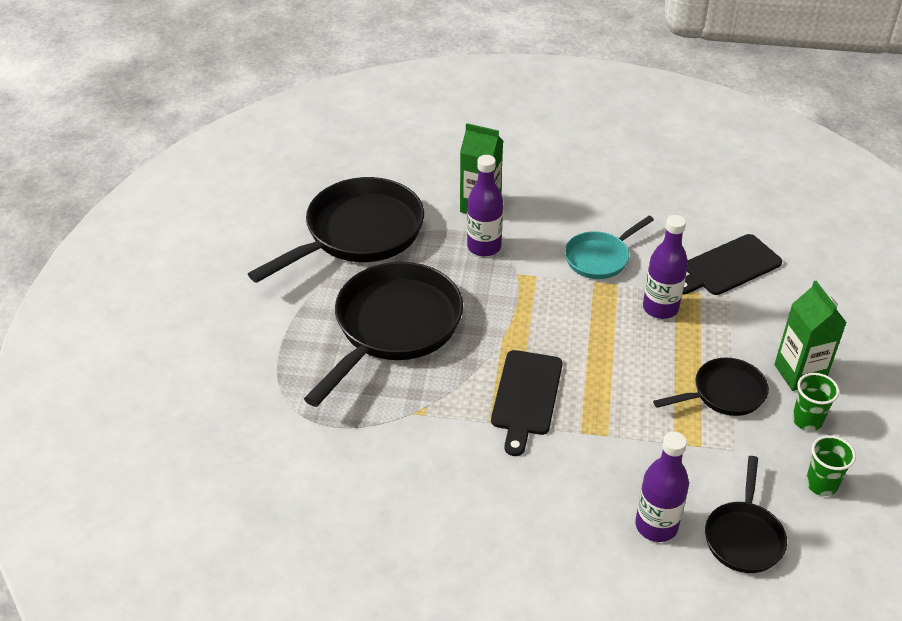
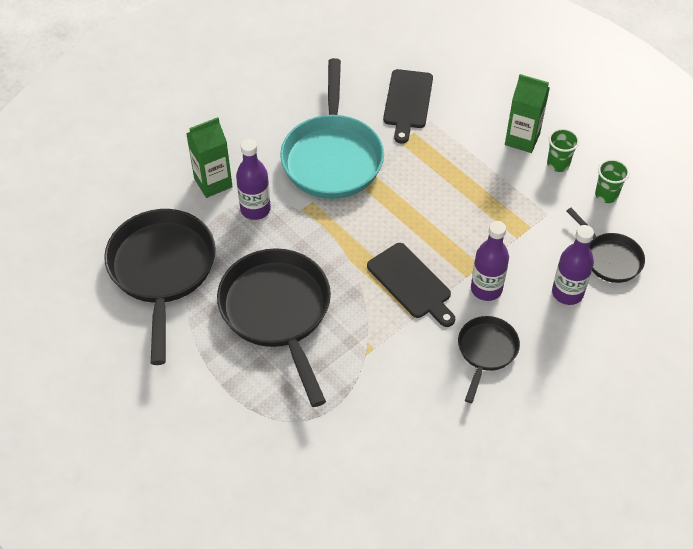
camera: 50 degrees left, 10 degrees up
turquoise pan [565,216,654,279] -> turquoise pan [280,58,384,199], size x1.88
purple bottle [643,215,688,319] -> purple bottle moved to [471,221,509,301]
black pan [653,358,769,416] -> black pan moved to [458,316,520,403]

